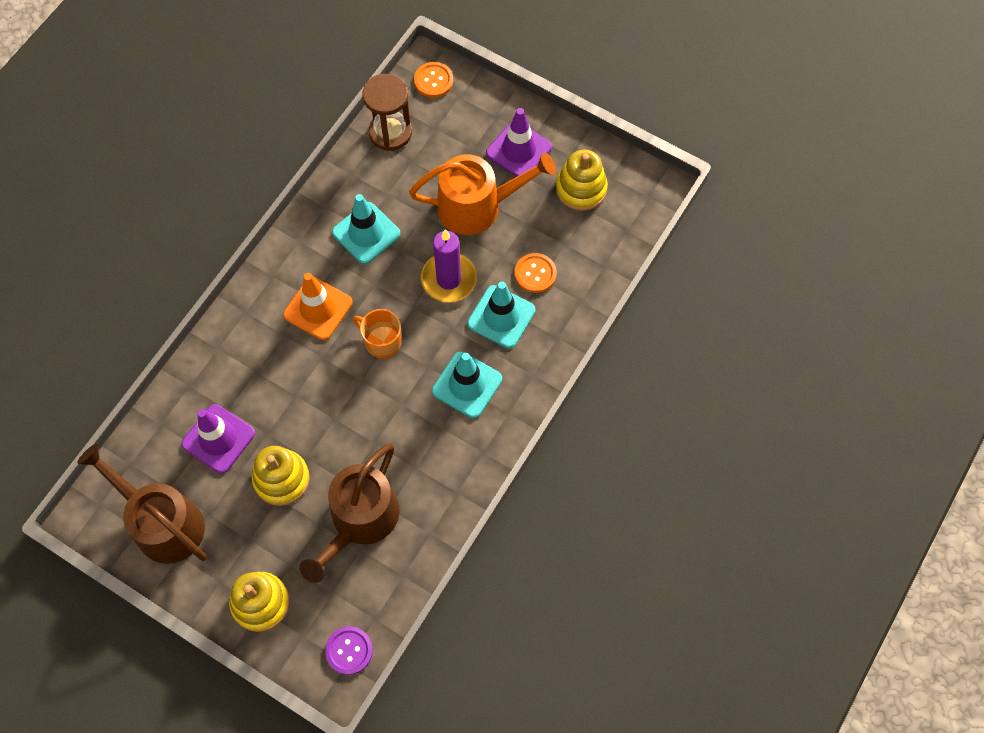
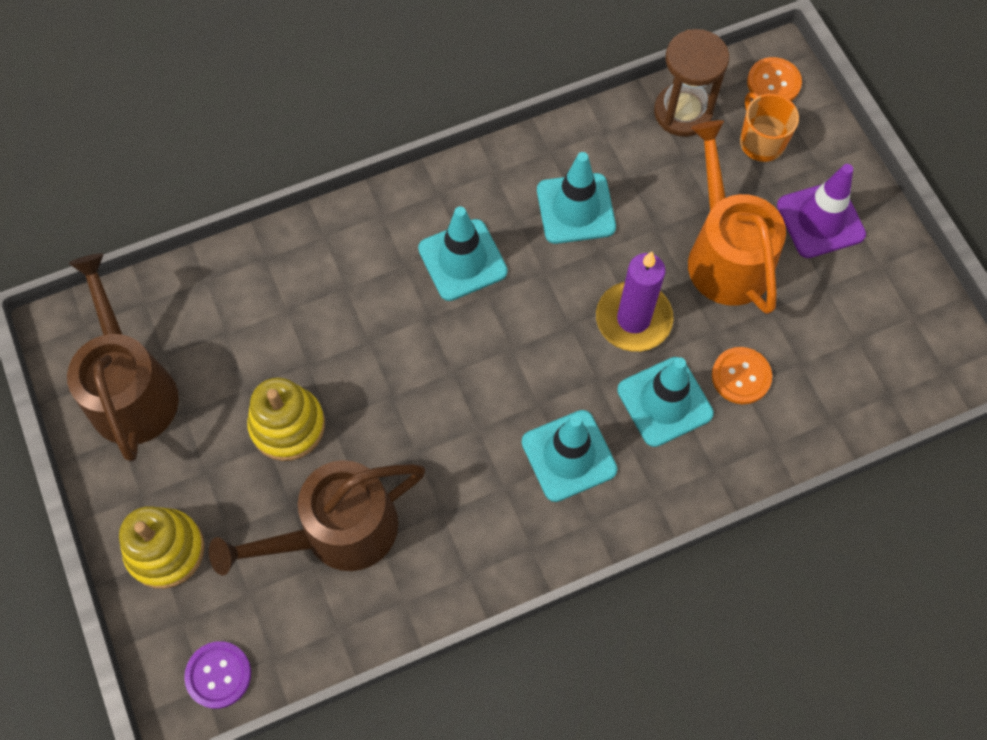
camera: 35 degrees right, 0 degrees up
purple traffic cone [181,404,255,473] -> none
orange traffic cone [283,273,353,340] -> turquoise traffic cone [418,206,508,301]
orange mug [353,309,401,359] -> orange mug moved to [740,92,799,162]
orange watering can [409,153,556,235] -> orange watering can turned 135 degrees counterclockwise [688,120,786,314]
yellow stacking toy [556,149,608,211] -> none

